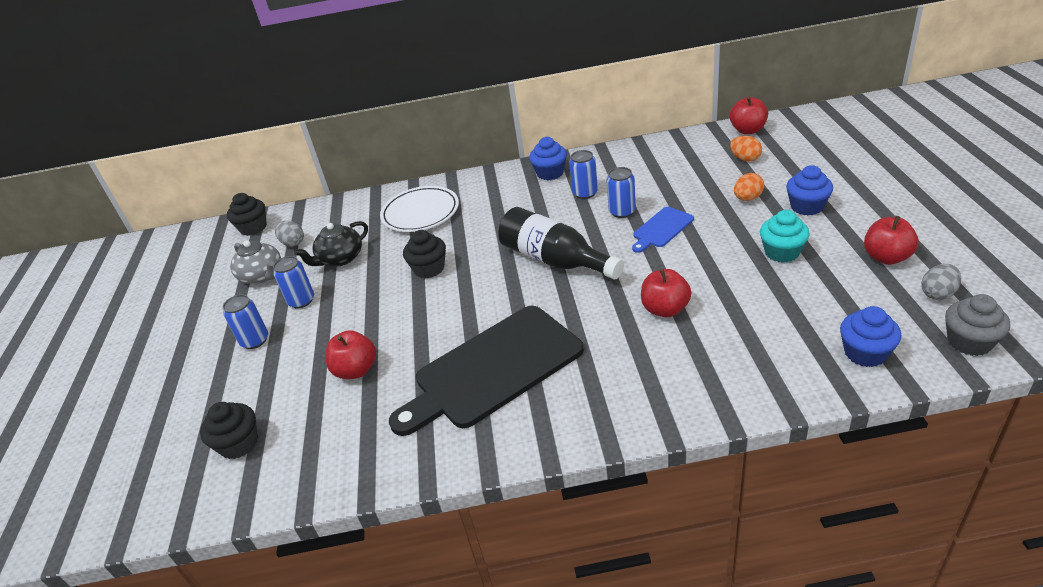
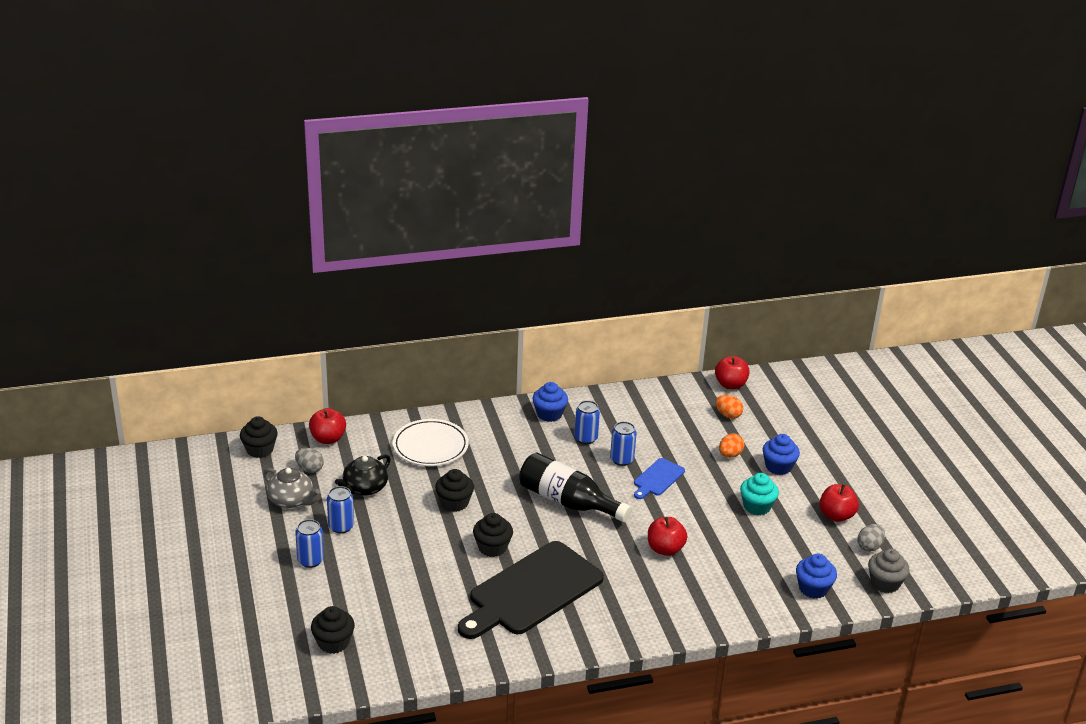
camera: 15 degrees left, 5 degrees down
red apple [325,330,376,379] -> red apple moved to [309,408,346,444]
none -> black cupcake [473,513,513,557]

